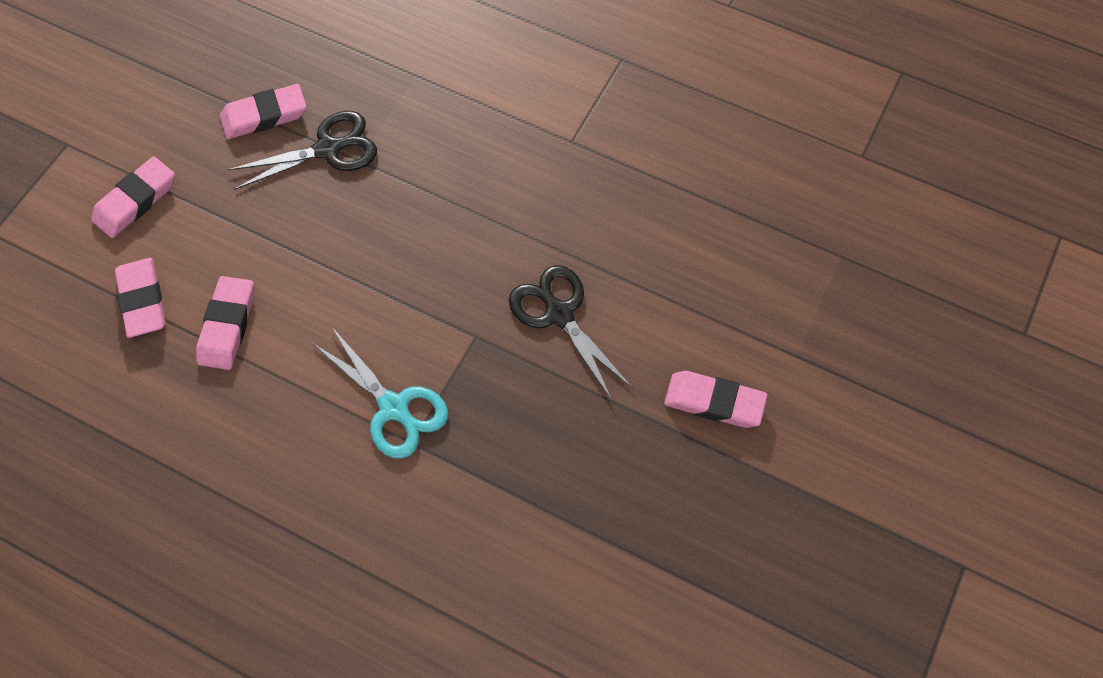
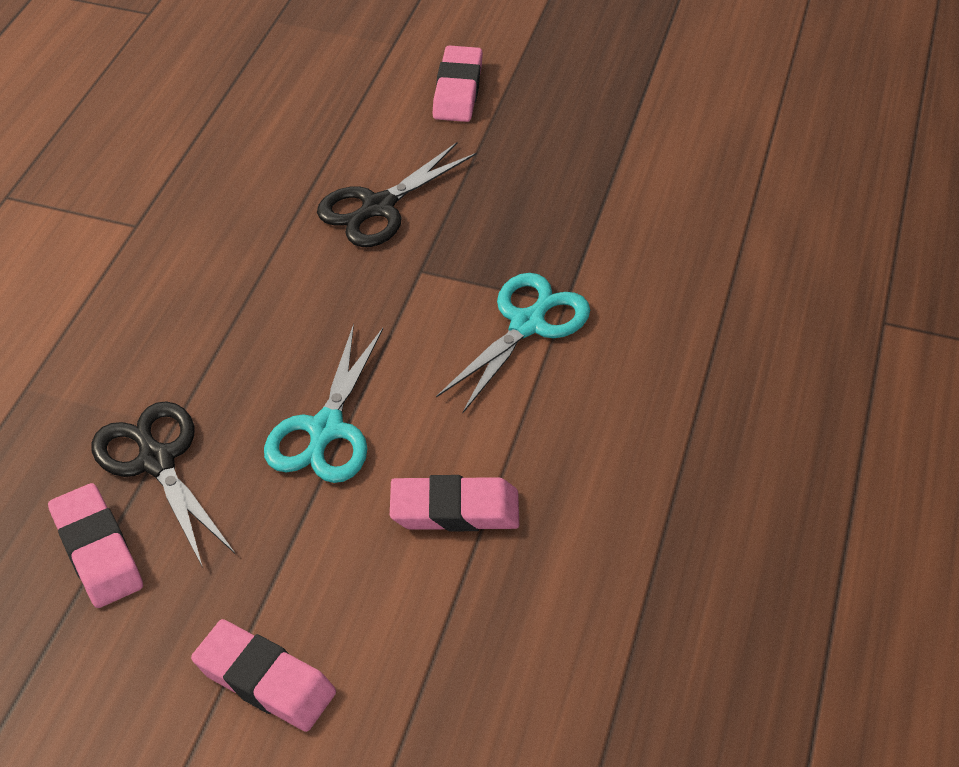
camera: 100 degrees left, 15 degrees down
pink eraser [115,258,166,338] -> none
none -> turquoise scissors [264,324,383,483]

